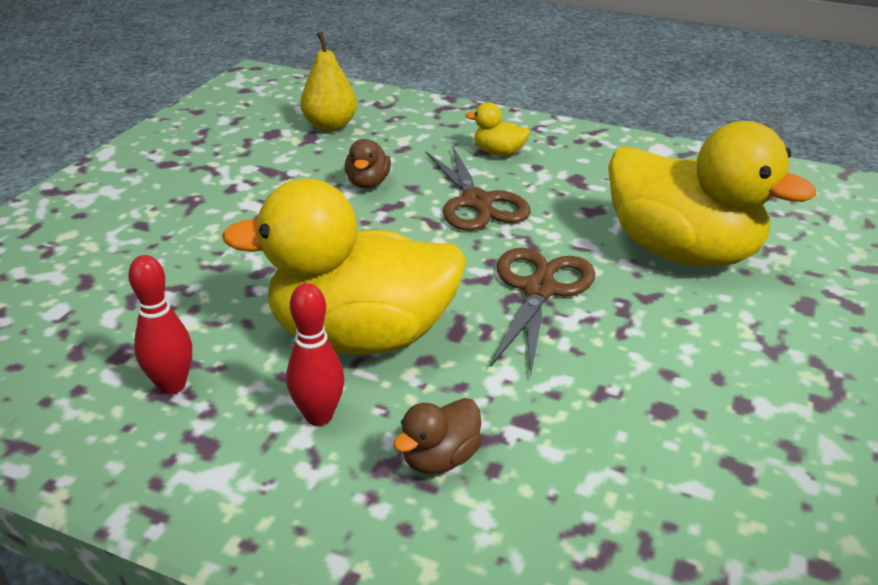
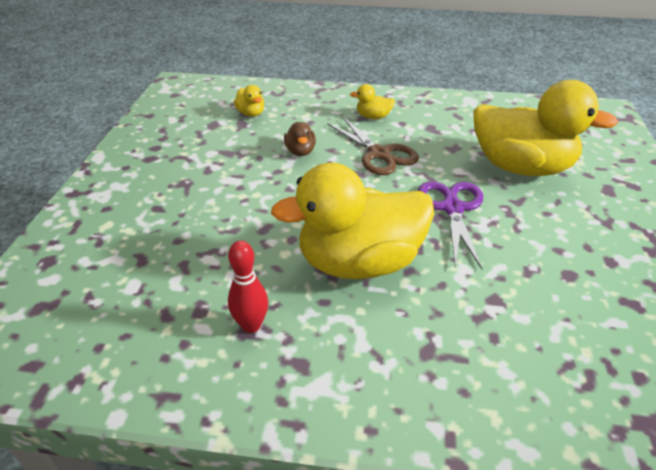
camera: 15 degrees left, 5 degrees up
red bowling pin [286,283,344,426] -> none
yellow pear [300,32,357,132] -> yellow duck [234,85,264,117]
brown duck [394,398,482,474] -> none
brown scissors [490,248,595,377] -> purple scissors [418,181,483,269]

